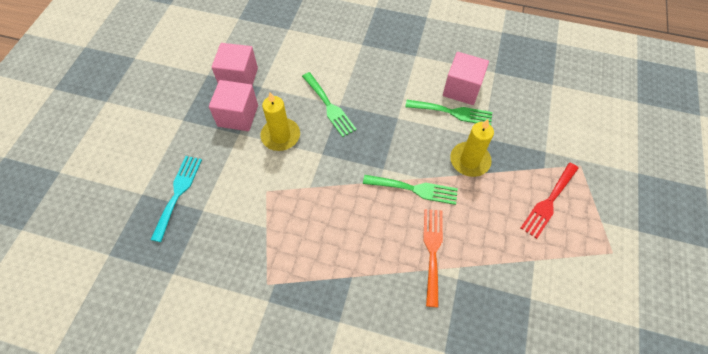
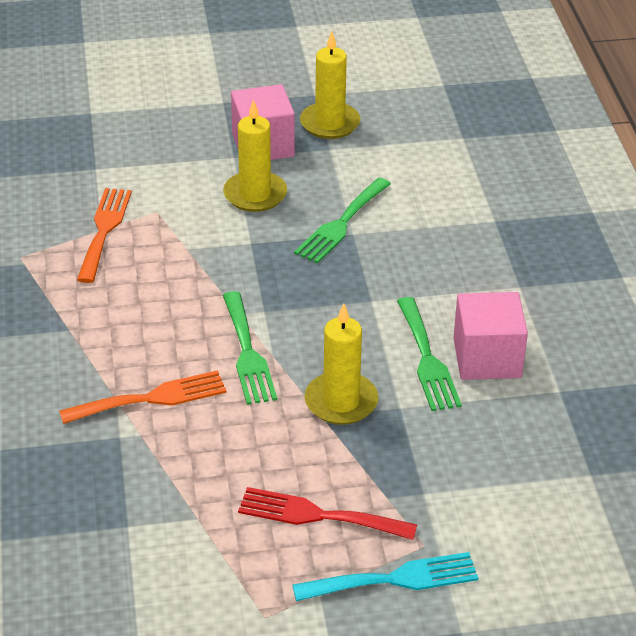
camera: 65 degrees right, 20 degrees down
turquoise fork [151,156,202,242] -> turquoise fork moved to [292,552,478,601]
pink cube [212,43,258,85] -> yellow candle [300,31,360,139]
none -> orange fork [77,188,132,283]

